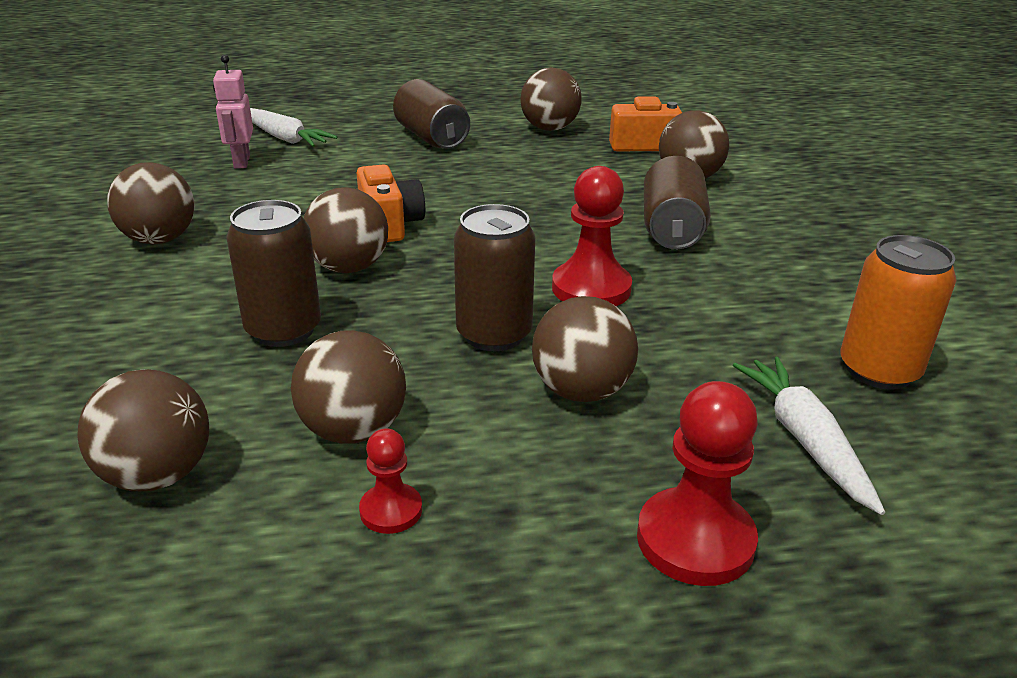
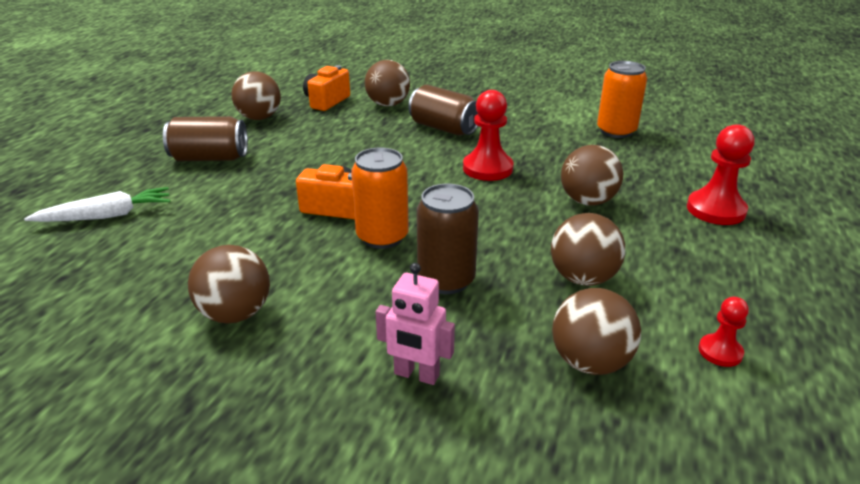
camera: 60 degrees left, 0 degrees up
pink robot [213,55,253,169] -> pink robot moved to [375,263,455,385]
brown ball [304,187,388,273] -> orange can [351,148,409,249]
red pawn [359,428,422,534] -> red pawn moved to [699,297,749,367]
brown can [454,204,535,351] -> none
white carrot [733,357,885,515] -> none

